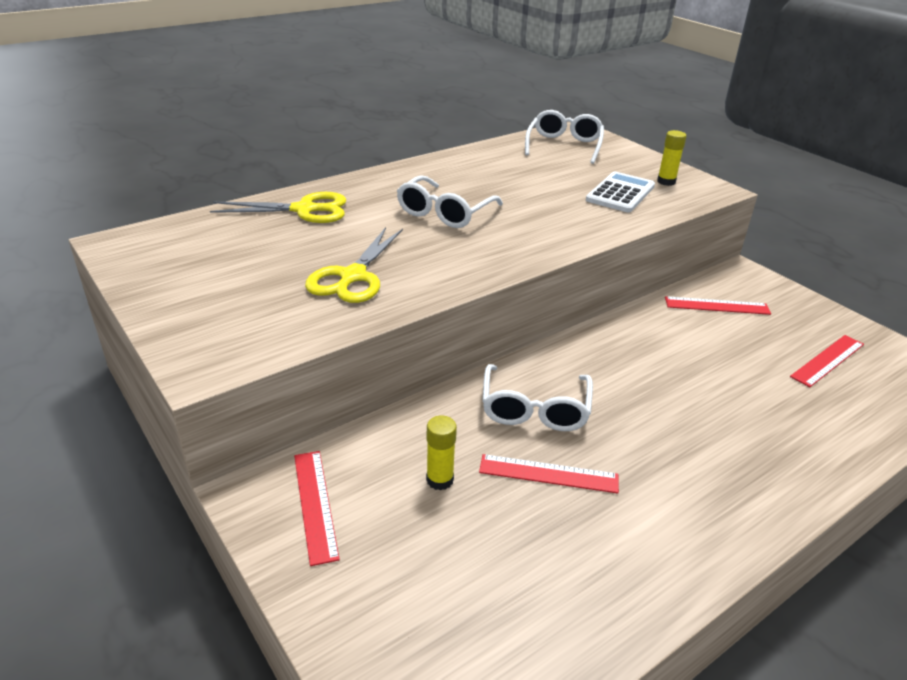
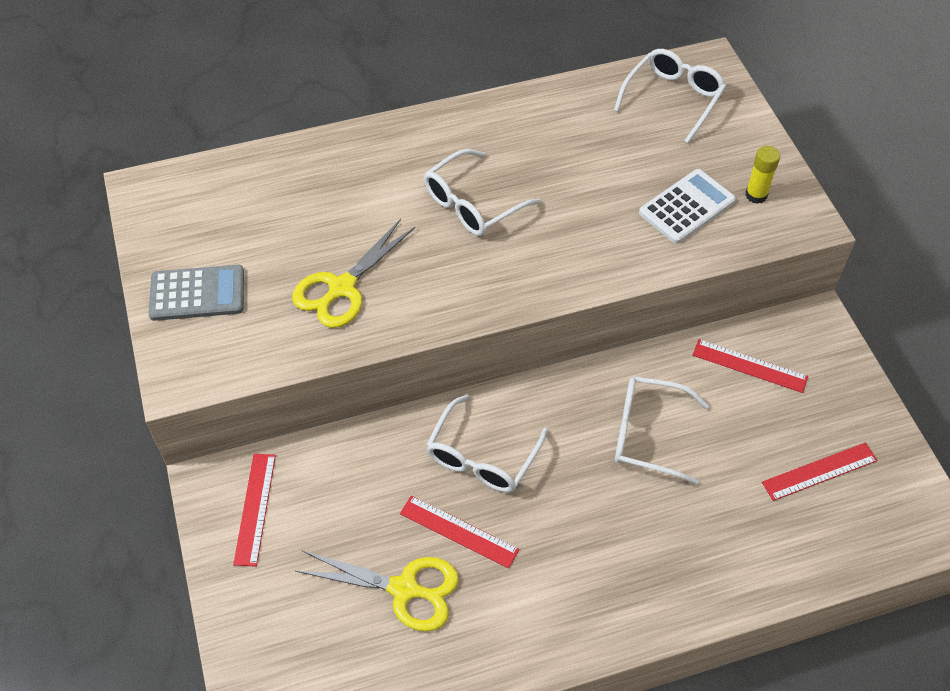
camera: 20 degrees right, 20 degrees up
yellow scissors [210,192,347,223] -> yellow scissors moved to [295,551,459,632]
yellow glue stick [426,416,457,491] -> none
none -> grey calculator [149,265,244,321]
none -> white glasses [615,376,709,485]

